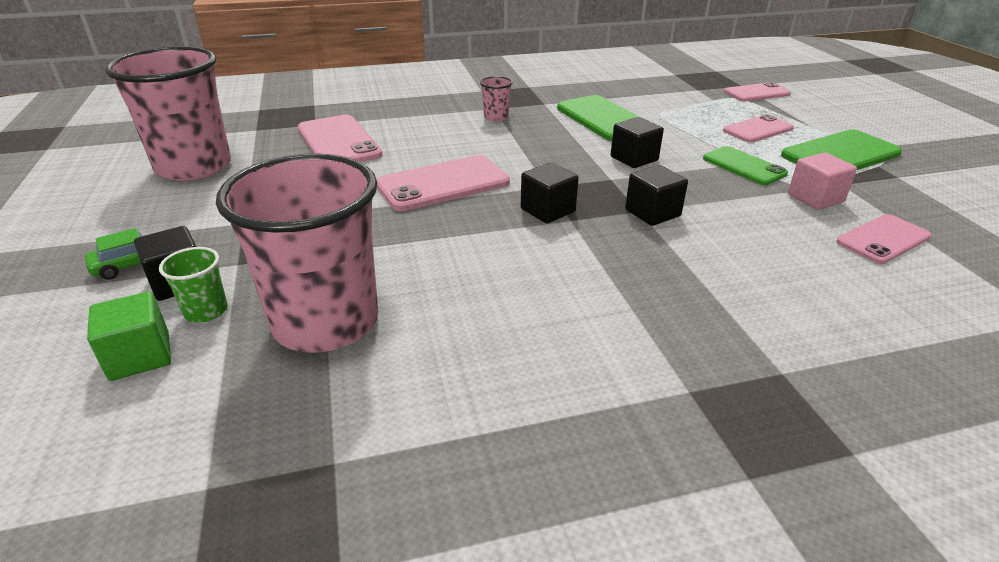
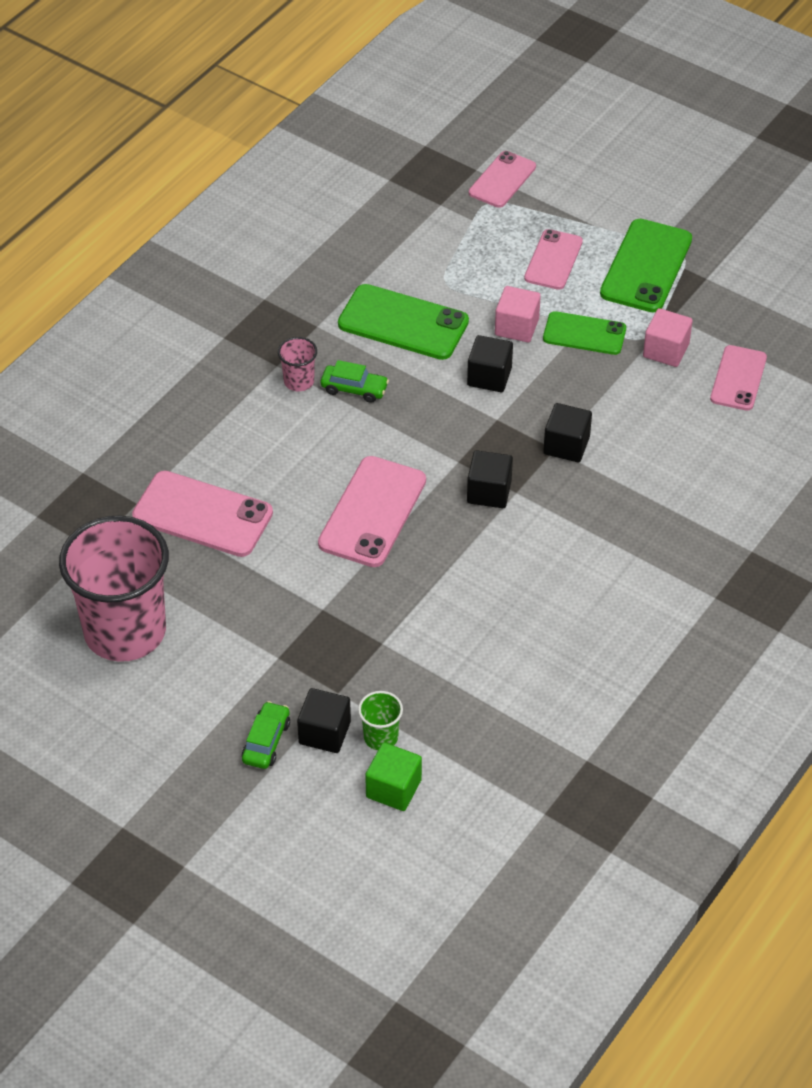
camera: 40 degrees left, 15 degrees up
pink cup [216,153,378,353] -> none
none -> green car [321,360,389,403]
none -> pink cube [495,286,541,342]

